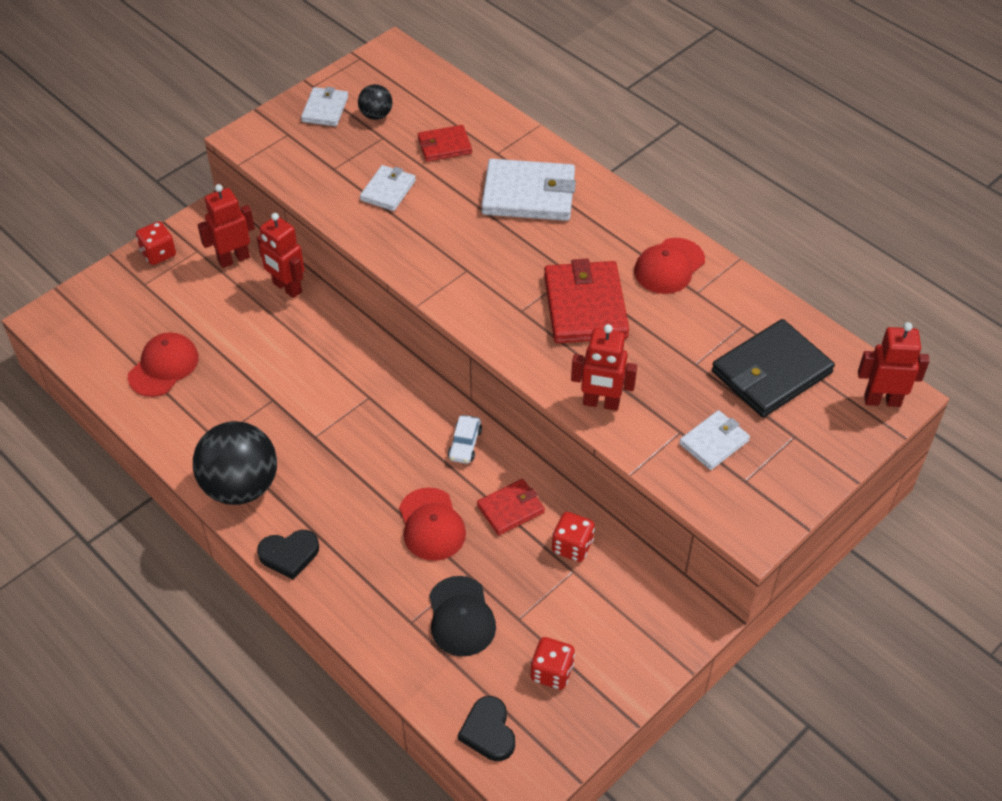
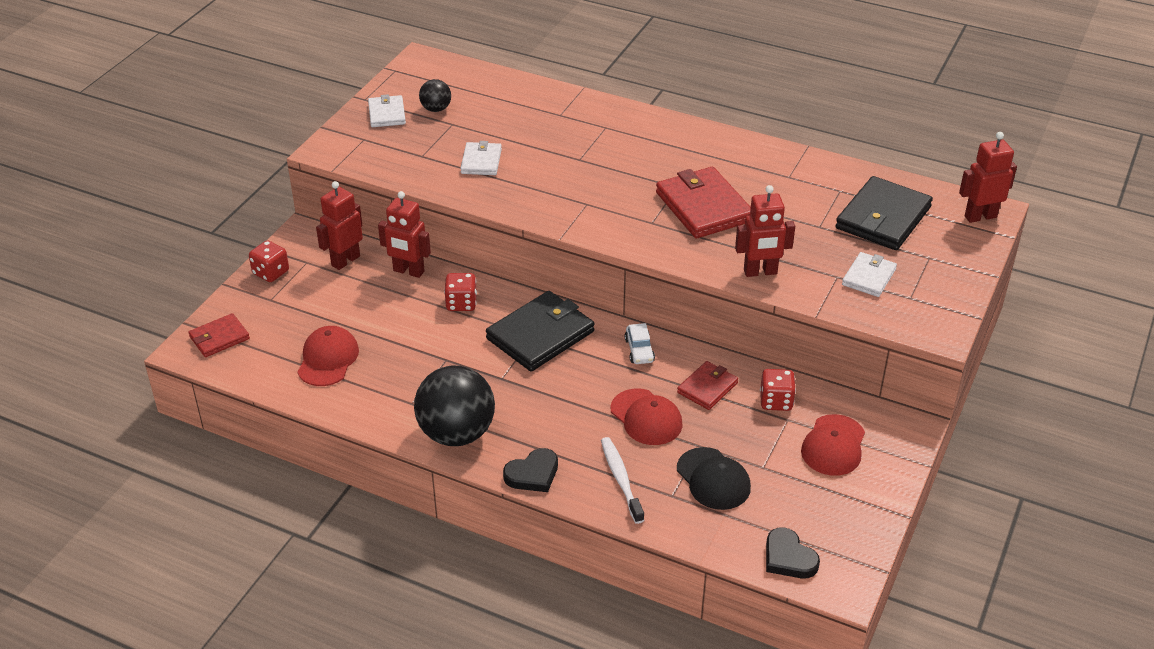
camera: 20 degrees left, 10 degrees down
red wallet [418,125,472,162] -> red wallet moved to [188,313,250,357]
white wallet [481,159,576,221] -> none
red dice [531,637,575,690] -> red dice moved to [444,273,477,311]
red cap [634,238,705,294] -> red cap moved to [801,414,865,476]
none -> black wallet [486,291,594,372]
none -> white toothbrush [601,437,644,524]

